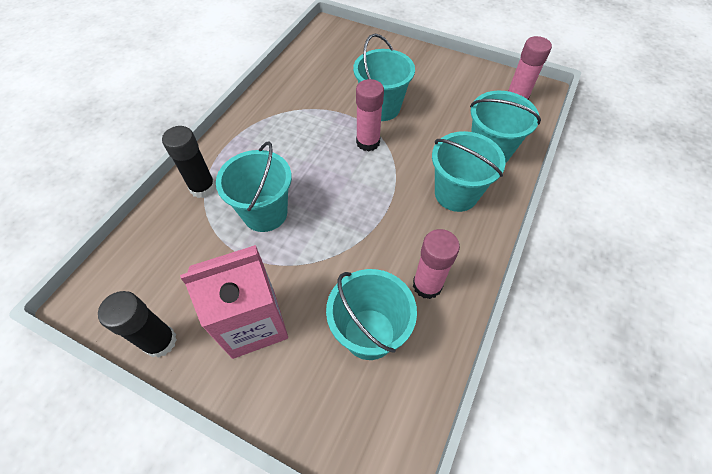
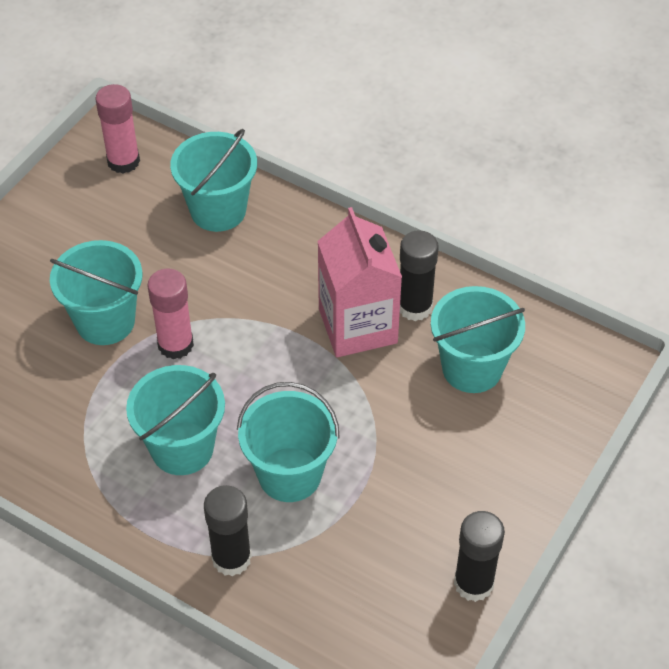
camera: 85 degrees left, 5 degrees down
pink carton [180,245,288,359] -> pink carton moved to [317,207,402,357]
pink glue stick [413,229,460,299] -> black glue stick [400,230,439,321]
turquoise bucket [432,131,506,212] -> turquoise bucket moved to [126,365,225,475]

